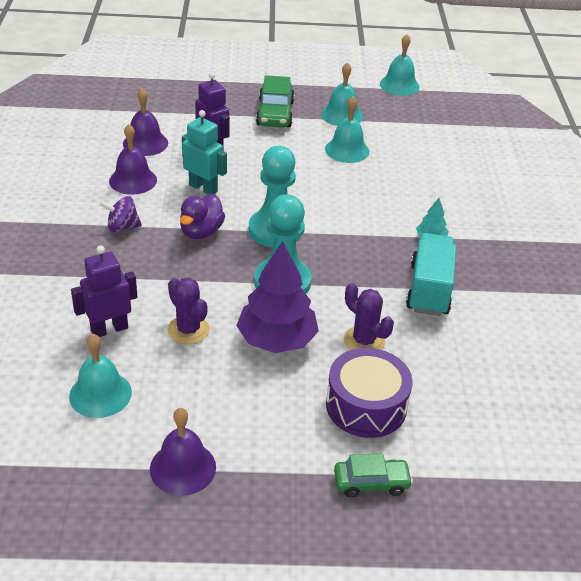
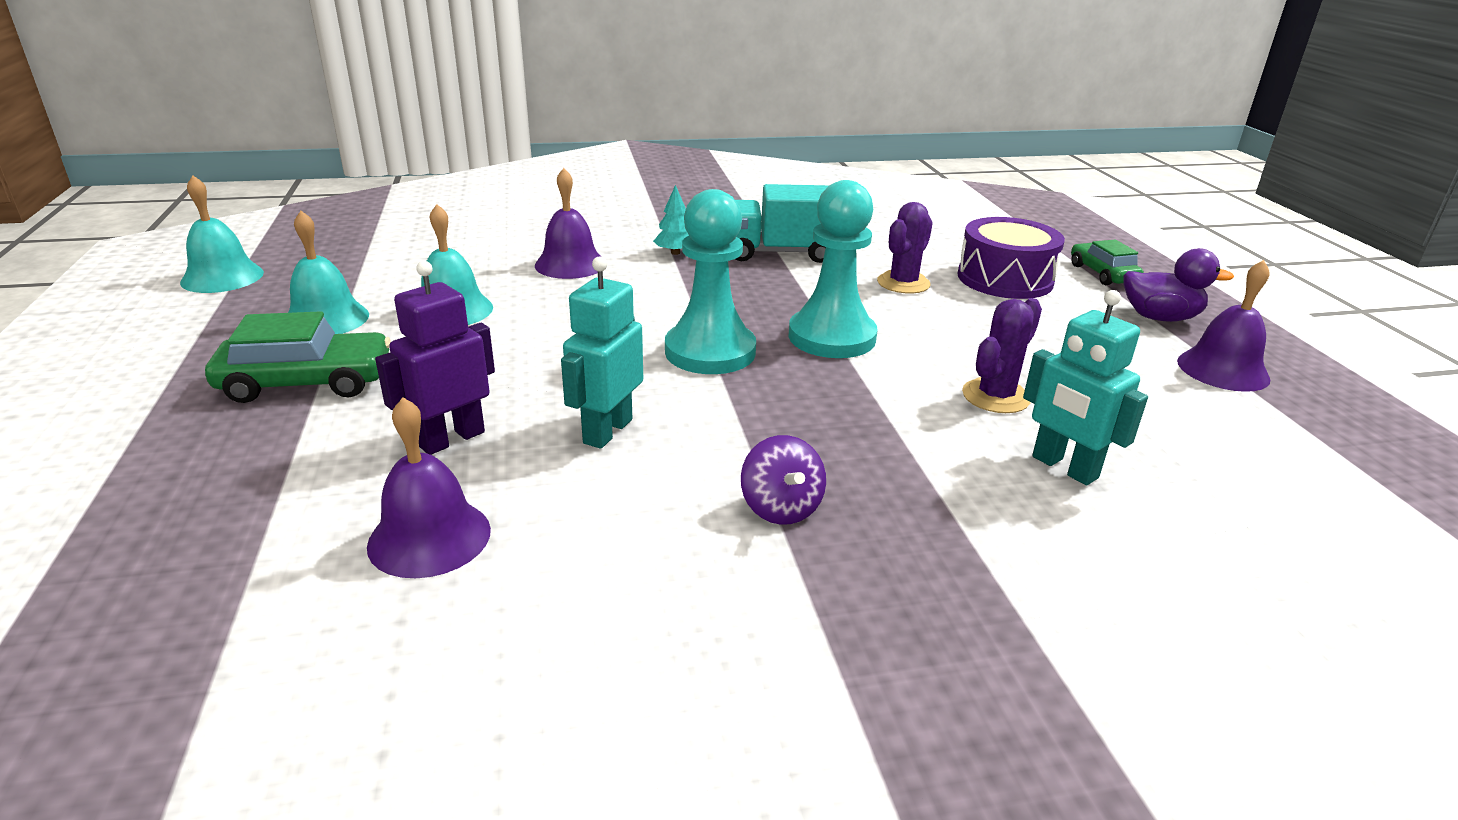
camera: 100 degrees left, 10 degrees down
turquoise bell [69,334,132,418] -> none
purple robot [71,246,137,337] -> turquoise robot [1023,290,1148,485]
purple bell [109,124,157,195] -> purple bell moved to [535,168,601,279]
purple duck [180,194,225,239] -> purple duck moved to [1124,248,1234,322]
purple tree [236,241,319,353] -> none

